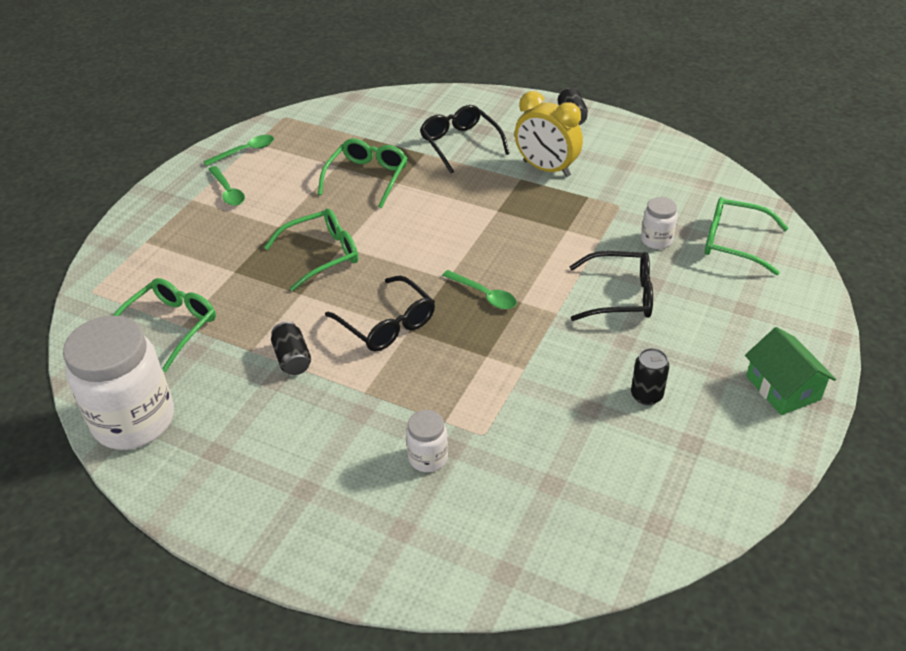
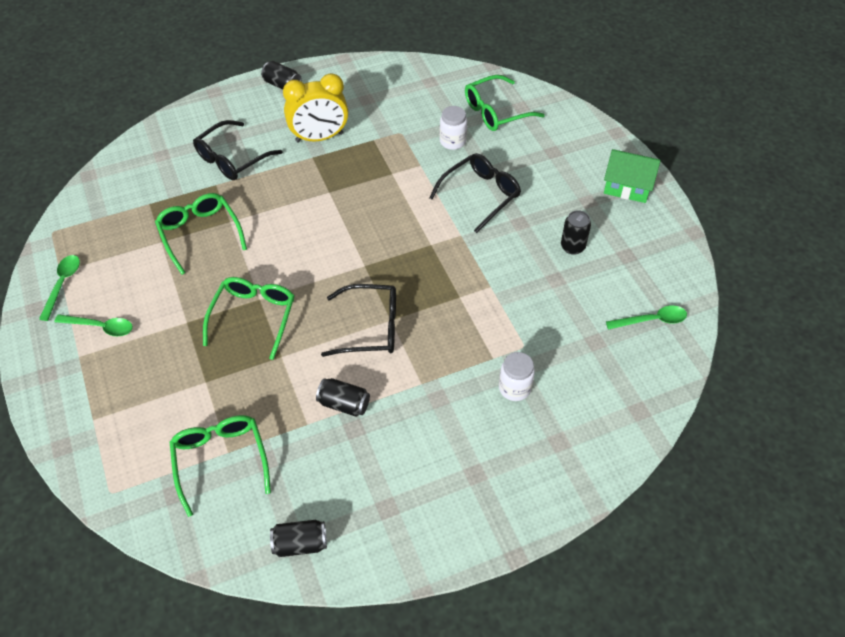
camera: 50 degrees left, 10 degrees up
white jar [63,316,174,450] -> black can [270,520,327,557]
black glasses [420,105,510,174] -> black glasses turned 60 degrees counterclockwise [193,120,283,180]
green spoon [442,270,517,309] -> green spoon moved to [606,305,687,330]

